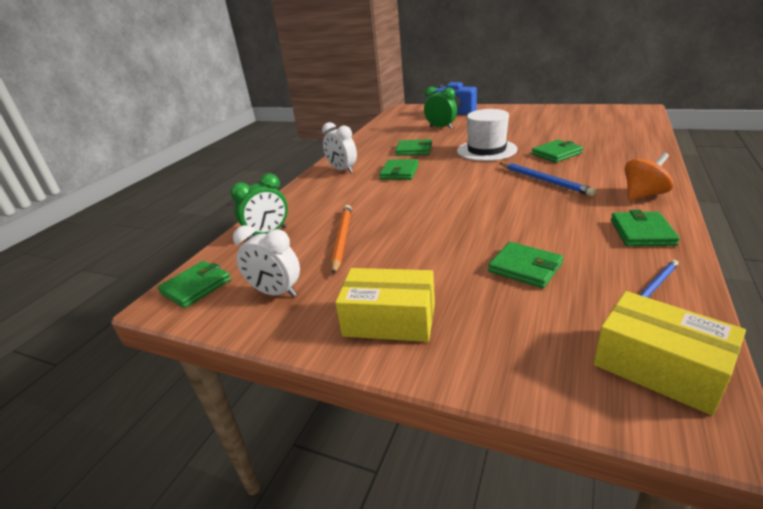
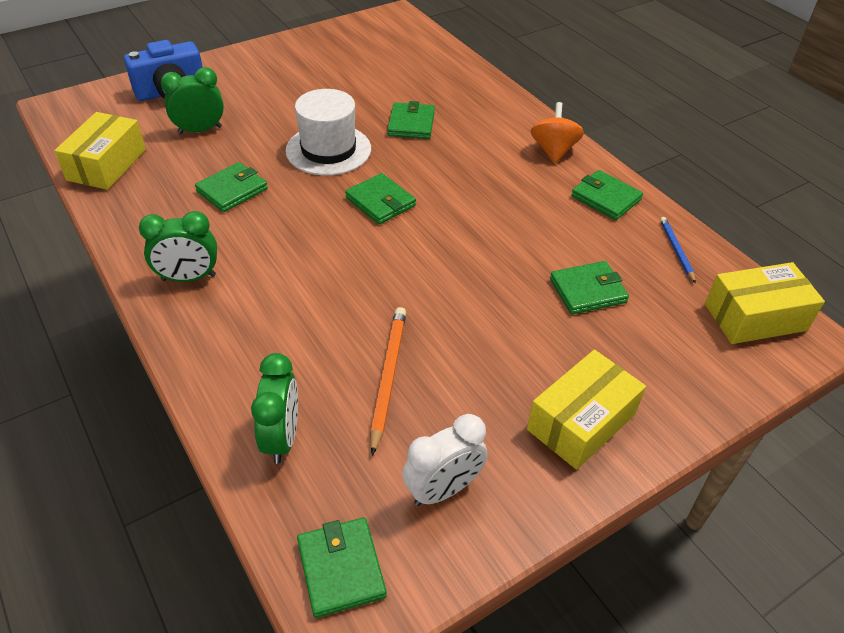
camera: 60 degrees left, 15 degrees up
white clock [322,122,357,173] -> green clock [139,211,217,282]
orange pencil [331,205,352,275] -> orange pencil turned 60 degrees clockwise [370,307,406,456]
green wallet [379,159,419,180] -> green wallet moved to [345,173,416,224]
blue pencil [500,163,596,196] -> none
none -> yellow box [54,112,146,190]

